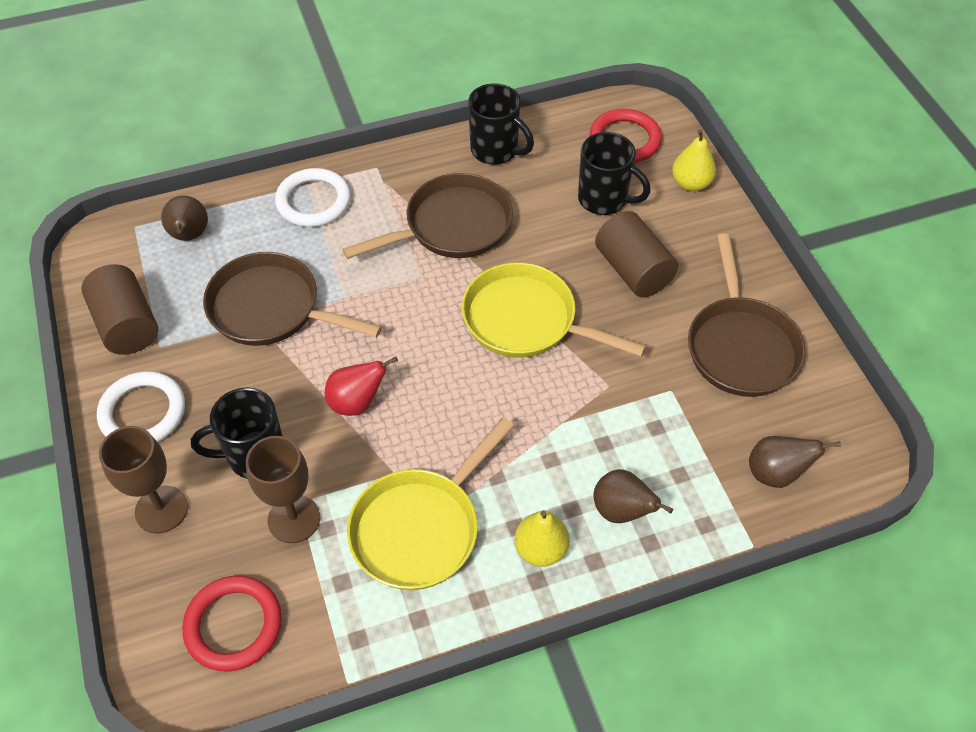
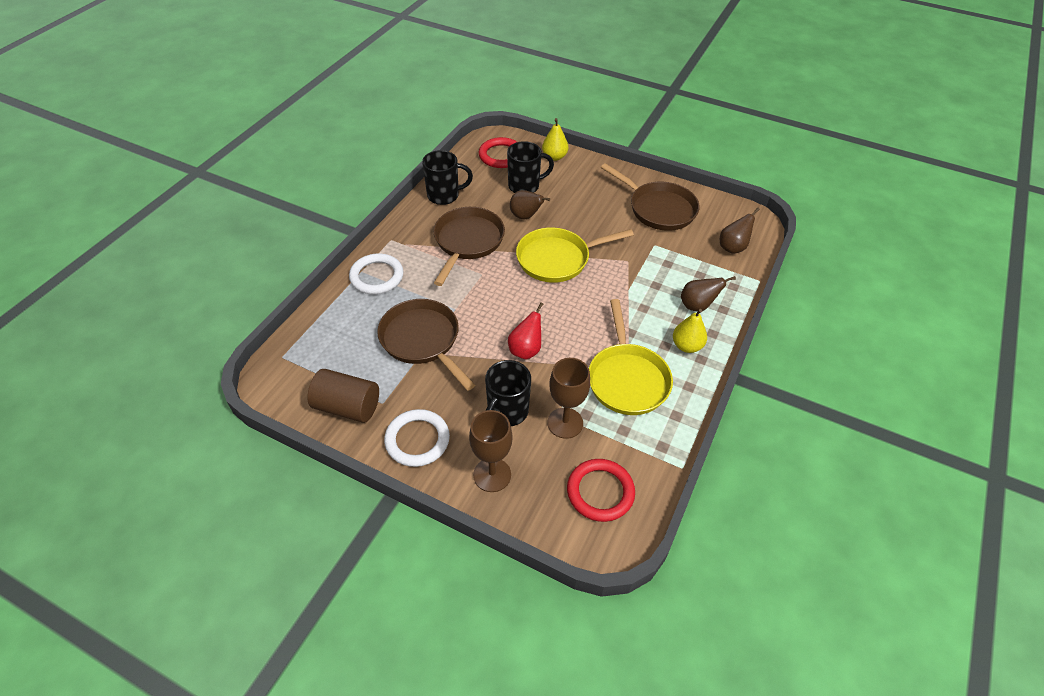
camera: 45 degrees left, 5 degrees down
brown pear [161,196,208,241] -> brown pear moved to [510,190,550,219]
brown pan [203,252,382,346] -> brown pan turned 75 degrees clockwise [377,299,475,391]
brown cylinder [595,211,678,298] -> none

